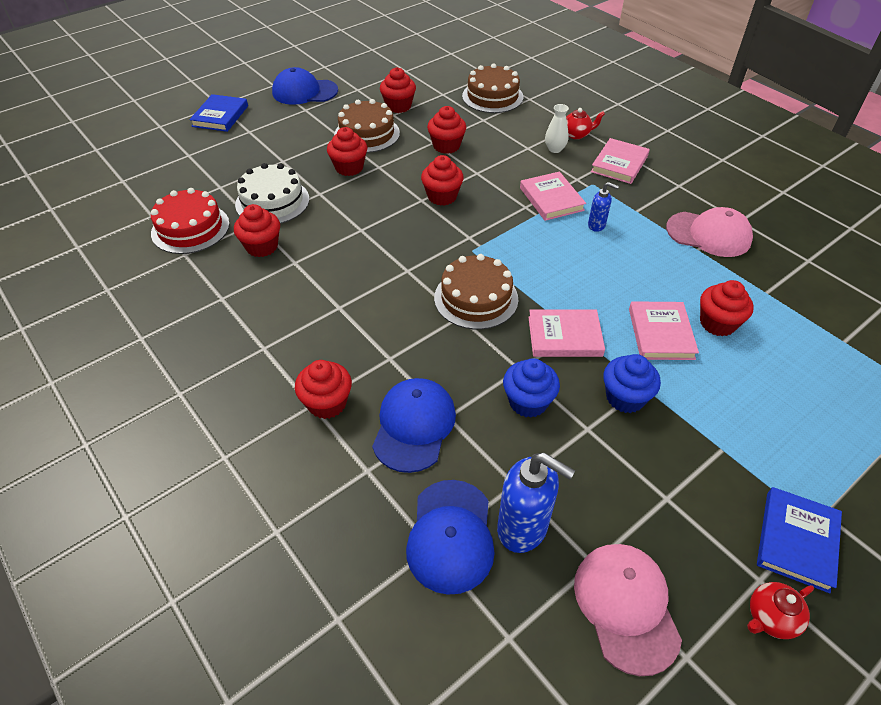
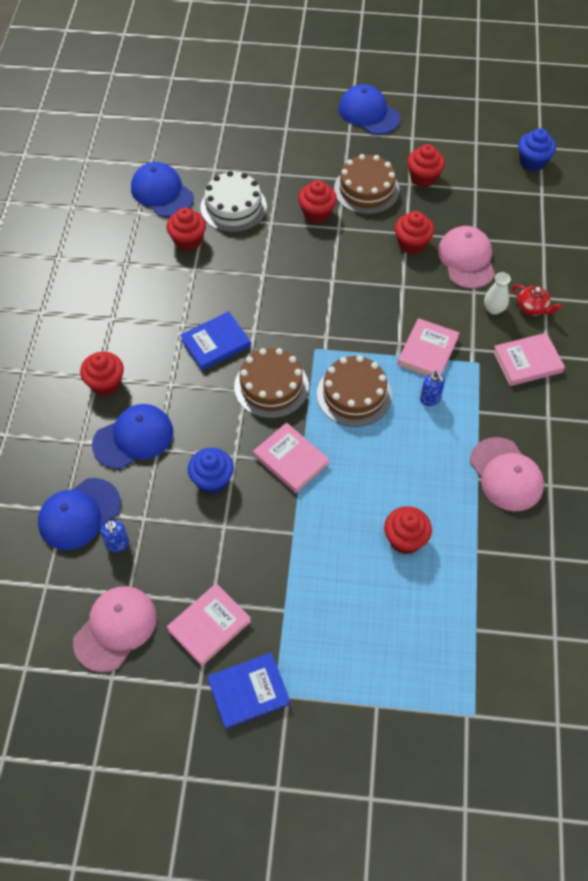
camera: 45 degrees right, 10 degrees up
red cake [151,188,229,254] -> blue cap [131,162,194,217]
blue book [190,94,248,132] -> blue book moved to [180,311,251,371]
red cupcake [421,155,464,206] -> none
brown cake [462,64,523,113] -> brown cake moved to [317,355,392,427]
blue soap dispenser [497,453,575,553] -> blue soap dispenser [100,520,129,552], size x0.53
blue cupcake [603,354,661,413] -> blue cupcake moved to [518,128,556,172]
pink book [629,301,699,360] -> pink book moved to [167,583,251,666]
red teapot [747,582,814,639] -> none
none -> pink cap [438,226,495,289]

